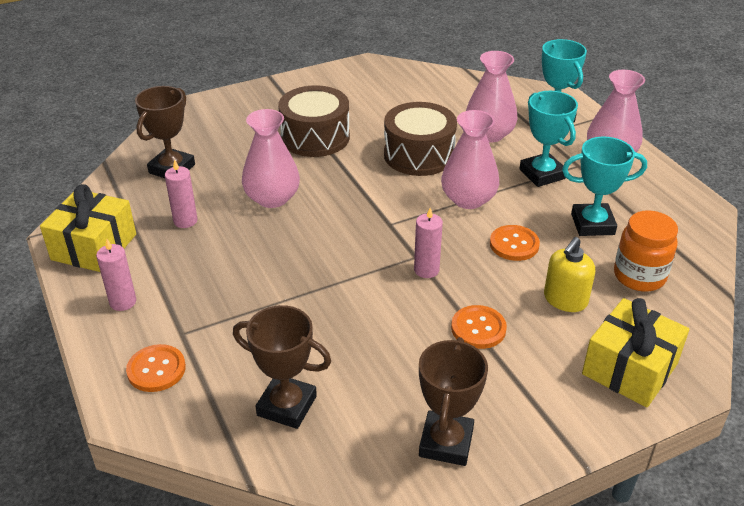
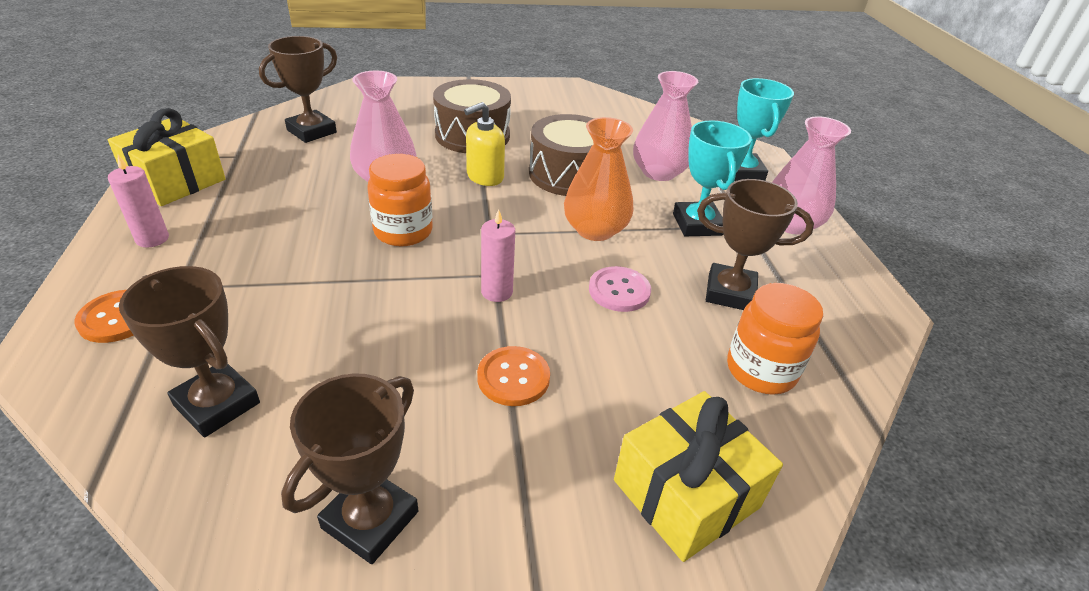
camera: 15 degrees right, 0 degrees up
pink candle [165,160,198,228] -> none
pink vase [441,110,499,209] -> orange vase [564,117,633,241]
orange button [490,225,540,261] -> pink button [589,266,651,312]
yellow soap dispenser [544,237,595,312] -> yellow soap dispenser moved to [464,102,505,186]
turquoise trophy [562,137,647,236] -> brown trophy [697,179,814,310]
none -> orange jar [367,154,433,246]

